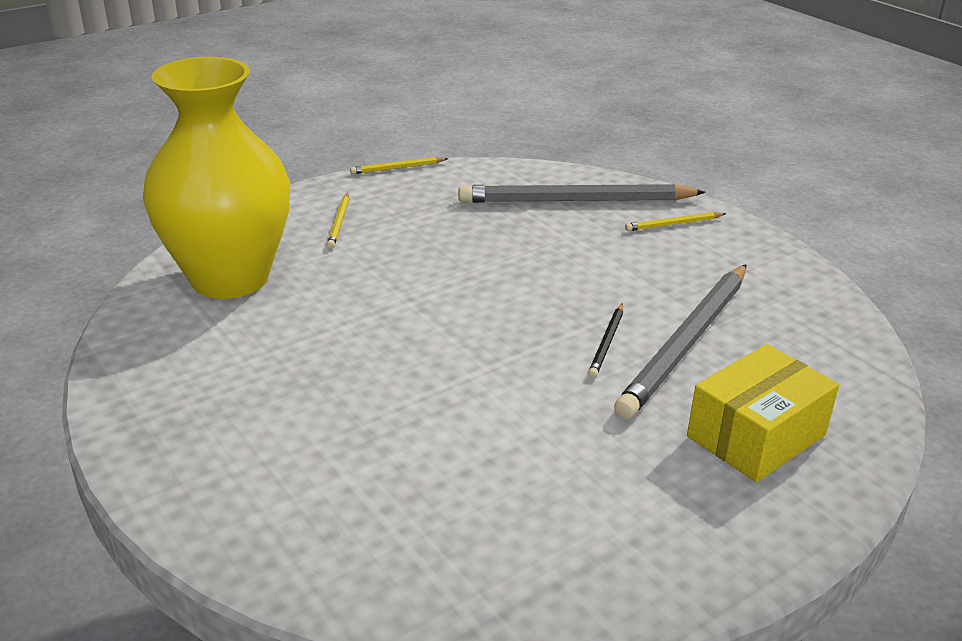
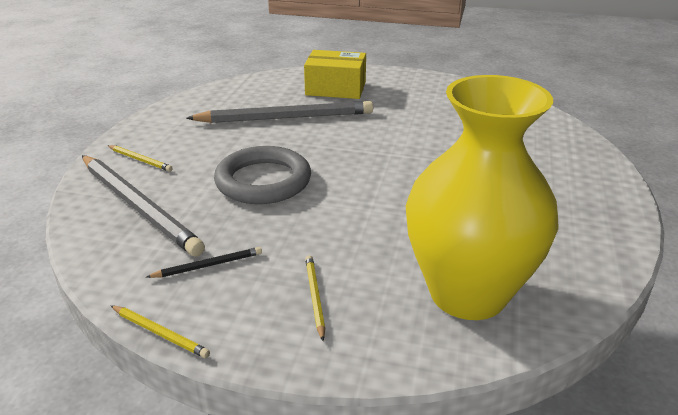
camera: 130 degrees left, 0 degrees up
yellow pencil [327,193,349,248] -> yellow pencil turned 60 degrees counterclockwise [305,255,325,341]
black pencil [588,303,623,378] -> black pencil moved to [147,247,262,278]
none -> grey ring [214,146,311,204]

